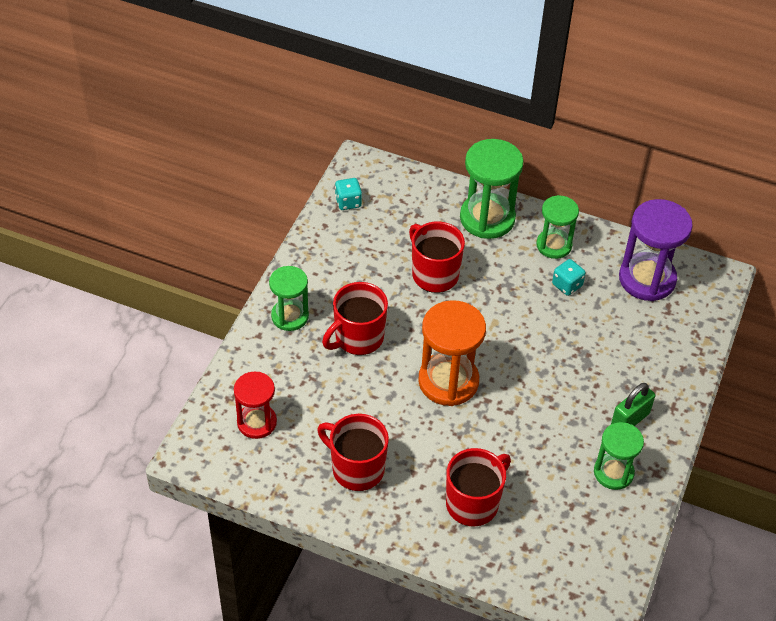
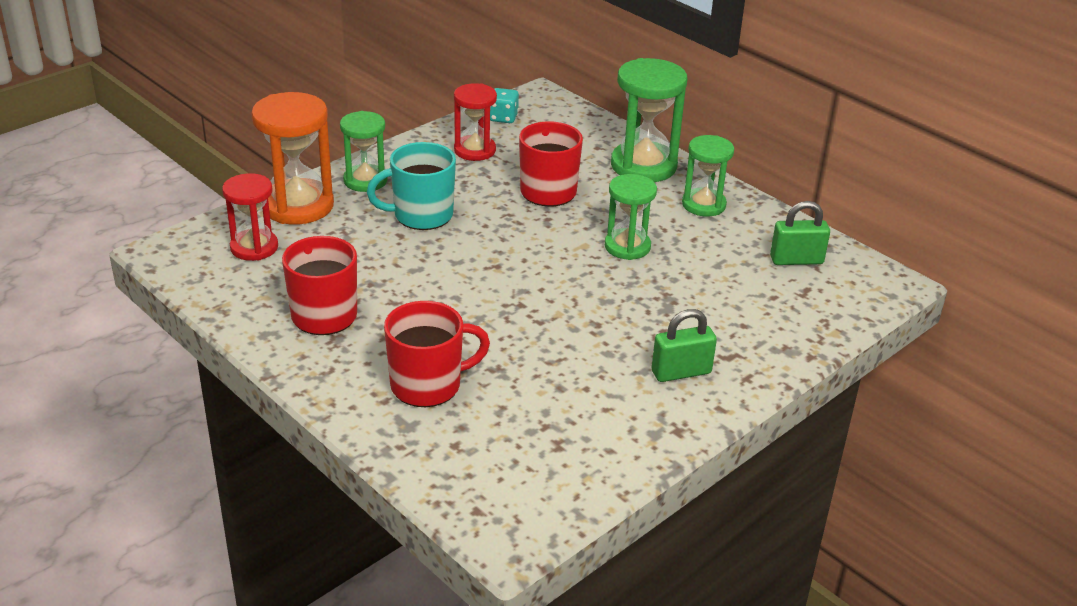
camera: 25 degrees right, 15 degrees down
red mug [322,282,388,355] -> turquoise mug [367,142,456,230]
orange hourglass [418,300,486,406] -> orange hourglass moved to [251,92,334,224]
turquoise dice [552,259,586,296] -> none
green hourglass [594,422,644,490] -> green hourglass moved to [605,174,657,260]
purple hourglass [619,199,693,301] -> green padlock [770,201,830,265]
none -> red hourglass [454,83,497,161]

